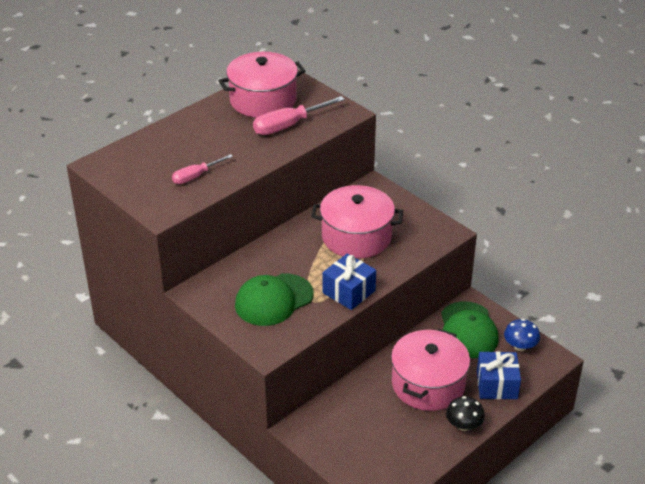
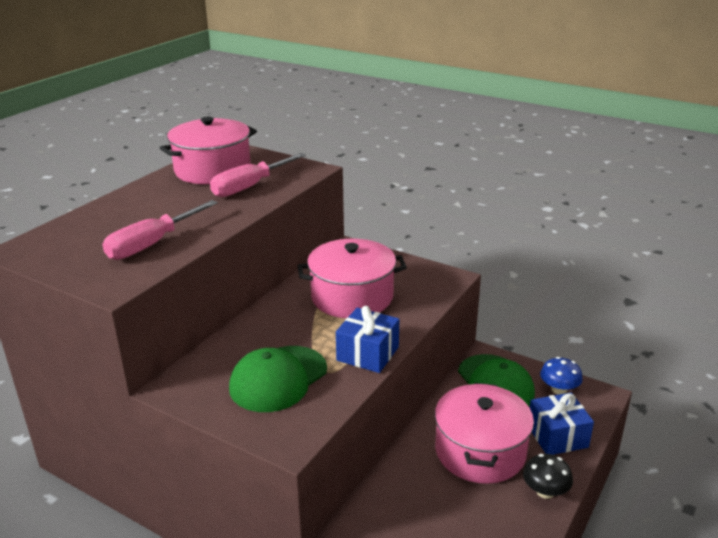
camera: 15 degrees left, 10 degrees down
pink screwdriver [172,154,233,184] -> pink screwdriver [102,200,218,260], size x1.58

